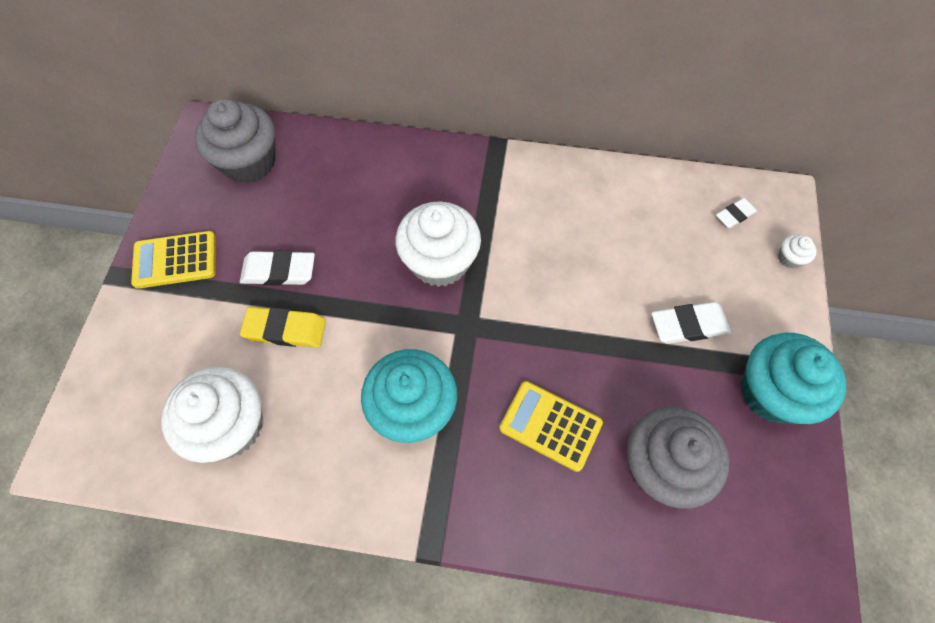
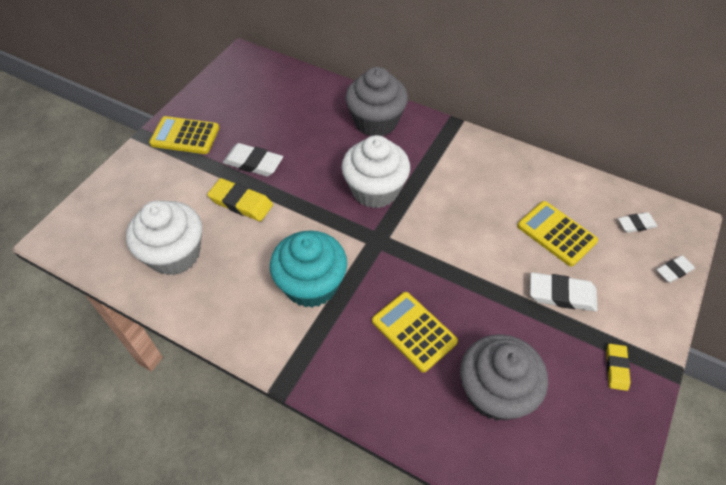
camera: 20 degrees right, 10 degrees down
grey cupcake [195,98,275,183] -> grey cupcake moved to [345,67,408,136]
turquoise cupcake [741,333,846,424] -> yellow eraser [606,344,630,391]
white cupcake [778,234,817,269] -> white eraser [656,255,695,283]
none -> yellow calculator [517,201,598,266]

